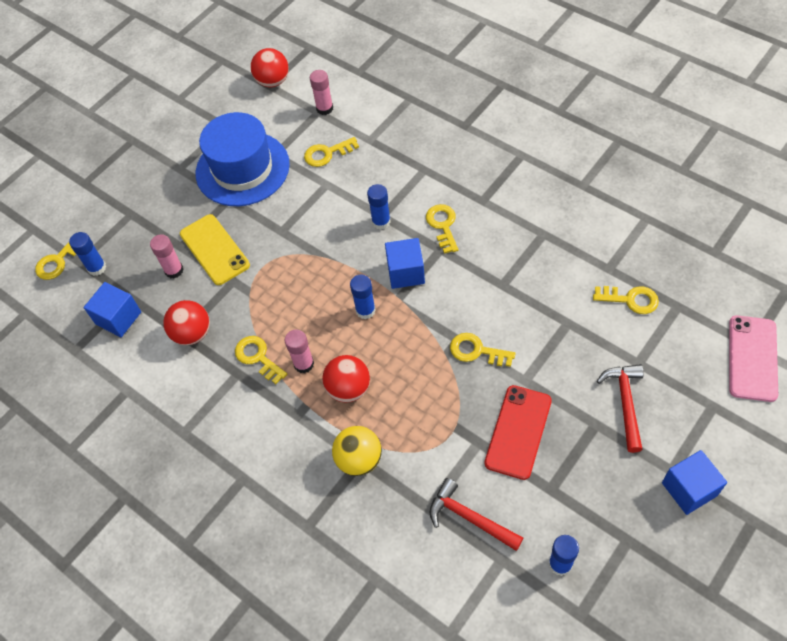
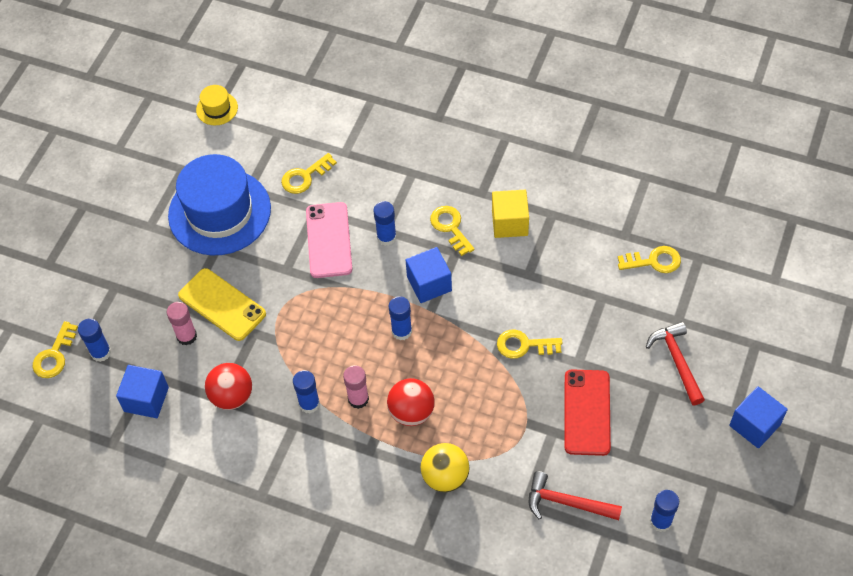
camera: 20 degrees left, 0 degrees up
yellow key [235,336,287,384] -> blue glue stick [293,370,320,413]
red ball [251,48,289,87] -> yellow hat [196,85,238,125]
pink glue stick [310,70,333,115] -> none
pink phone [729,315,778,402] -> pink phone moved to [306,202,352,278]
none -> yellow cube [492,190,529,238]

